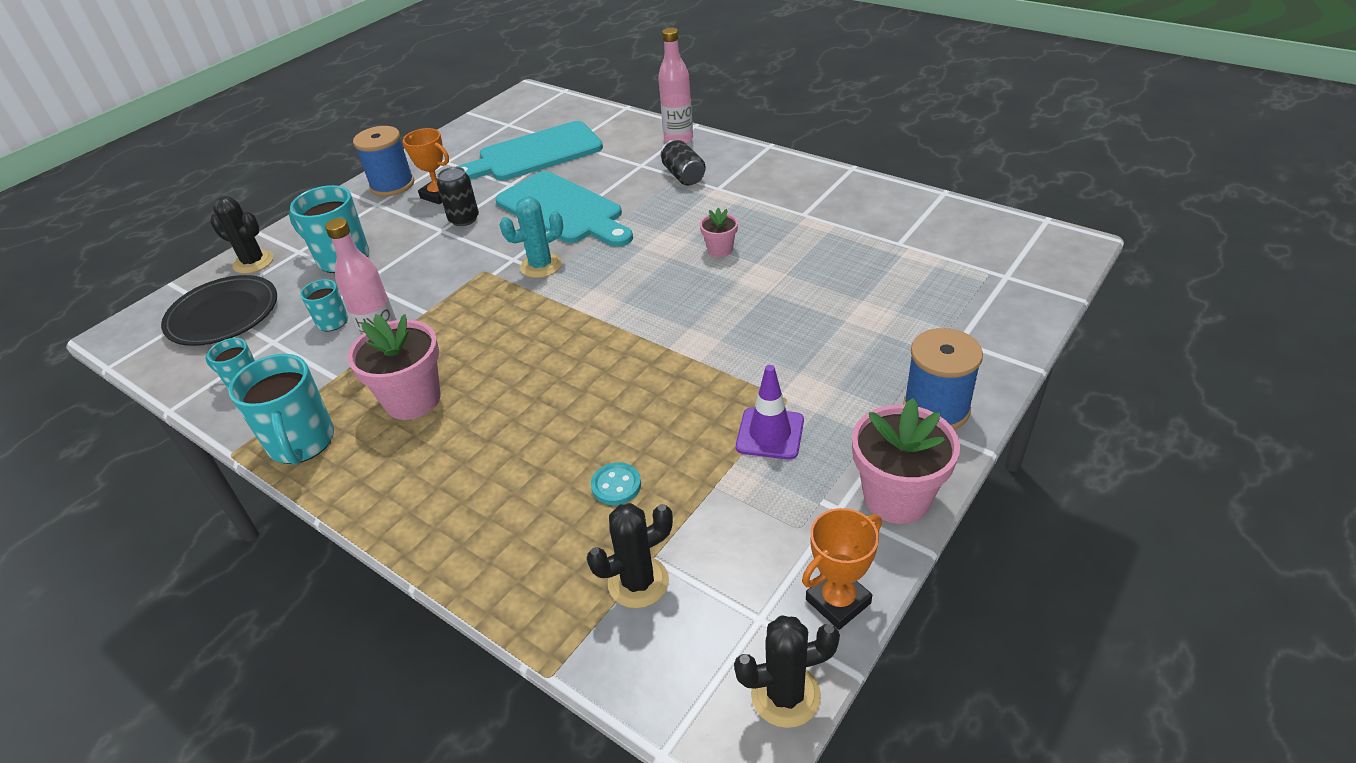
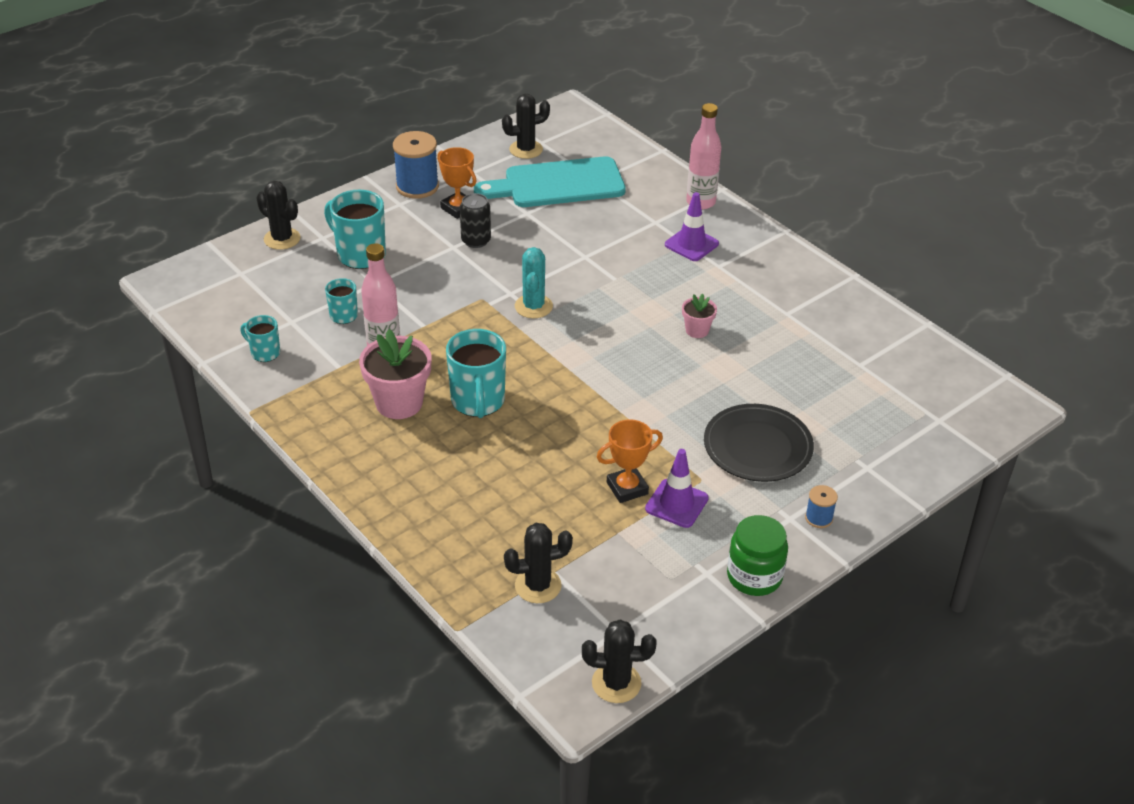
camera: 10 degrees right, 0 degrees up
black plate [161,275,277,346] -> black plate moved to [704,404,814,482]
turquoise mug [228,354,334,465] -> turquoise mug moved to [446,329,506,418]
turquoise cutting board [495,171,633,247] -> none
turquoise cactus [500,197,563,278] -> turquoise cactus turned 75 degrees counterclockwise [515,247,553,318]
turquoise button [591,462,641,505] -> none
black can [661,140,706,185] -> purple traffic cone [665,192,719,261]
orange trophy [802,508,882,630] -> orange trophy moved to [597,419,663,503]
pink flower pot [852,398,960,524] -> green jar [727,515,788,596]
blue spool [903,328,983,430] -> blue spool [805,485,838,528], size x0.51
none -> black cactus [502,94,550,159]

